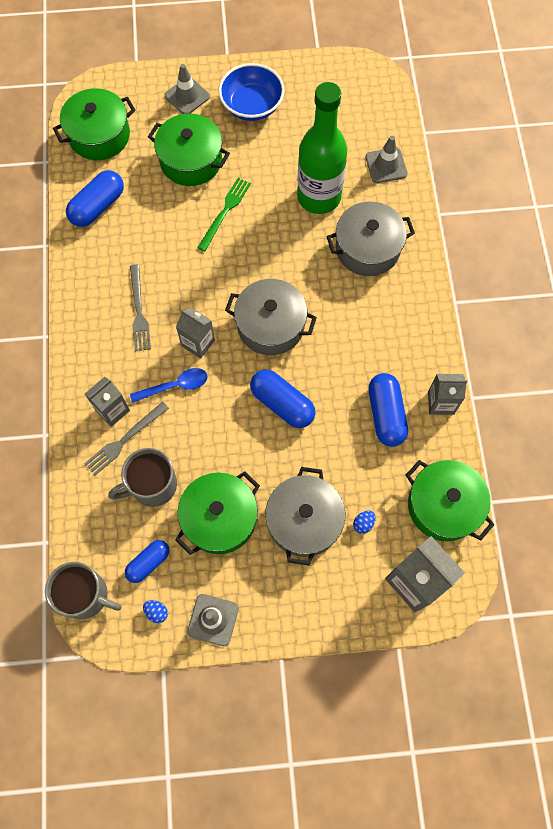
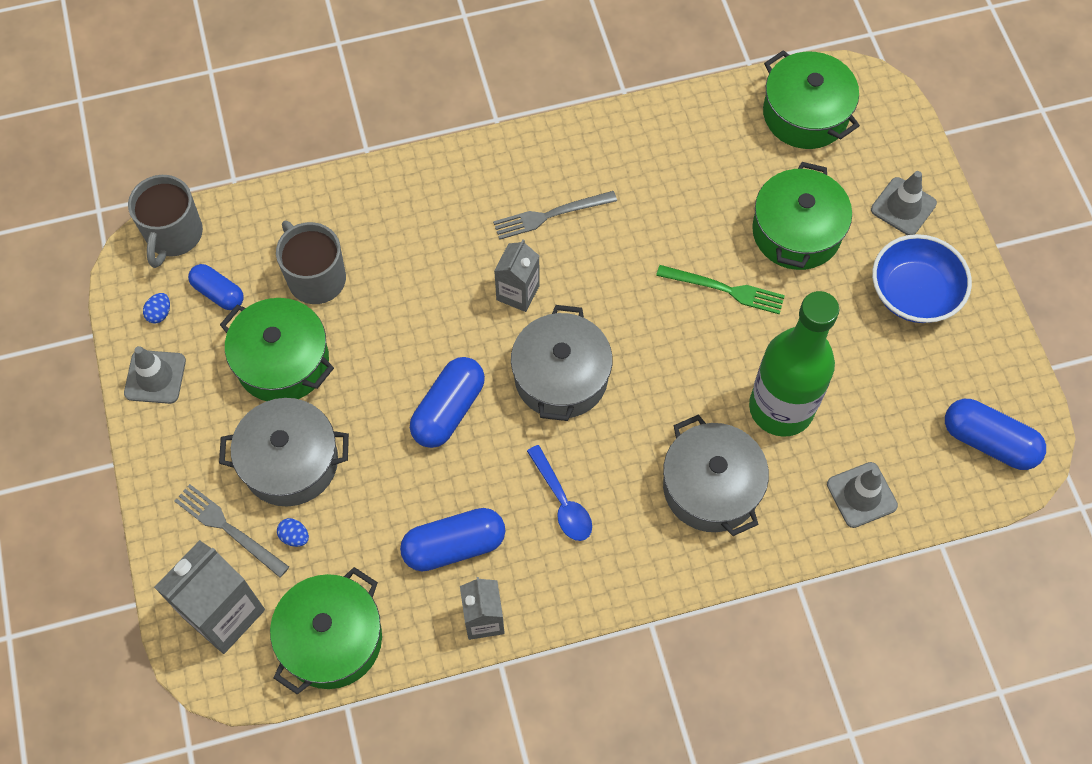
camera: 80 degrees right, 5 degrees down
blue capsule [66,170,124,227] -> blue capsule moved to [945,399,1046,470]
grey fork [84,402,169,476] -> grey fork moved to [175,484,289,578]
grey carton [85,377,130,427] -> none
blue spoon [130,368,208,403] -> blue spoon moved to [527,445,592,541]

